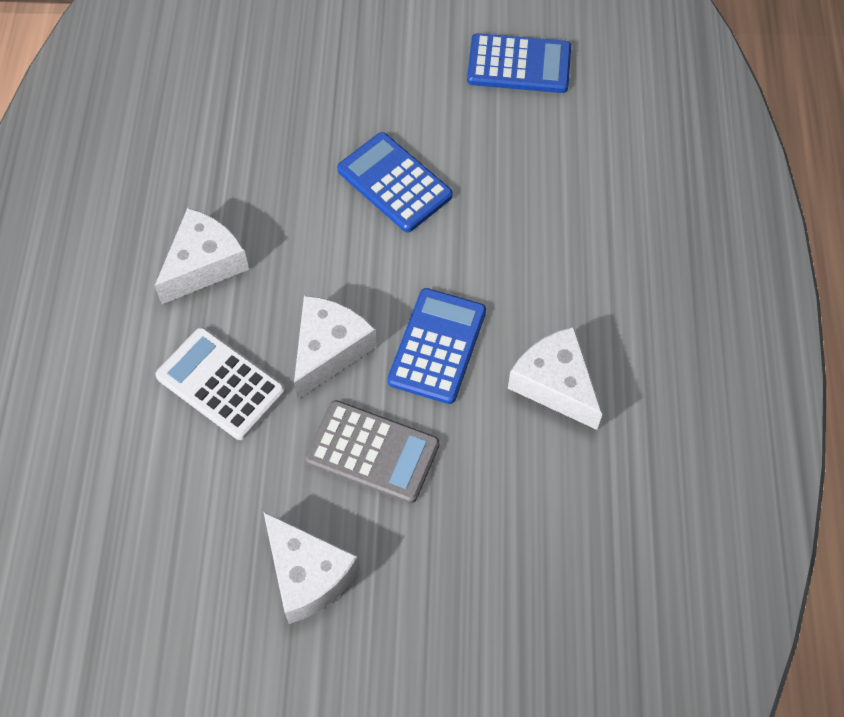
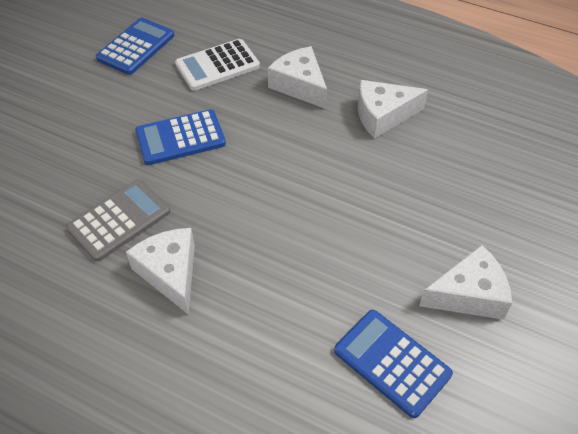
camera: 65 degrees left, 10 degrees down
white calculator [155,327,285,440] -> white calculator moved to [175,39,260,91]
white cheese [294,296,377,399] -> white cheese moved to [268,46,327,109]
grey calculator [305,400,439,503] -> grey calculator moved to [66,179,170,262]
blue calculator [388,288,486,404] -> blue calculator moved to [334,310,453,418]

